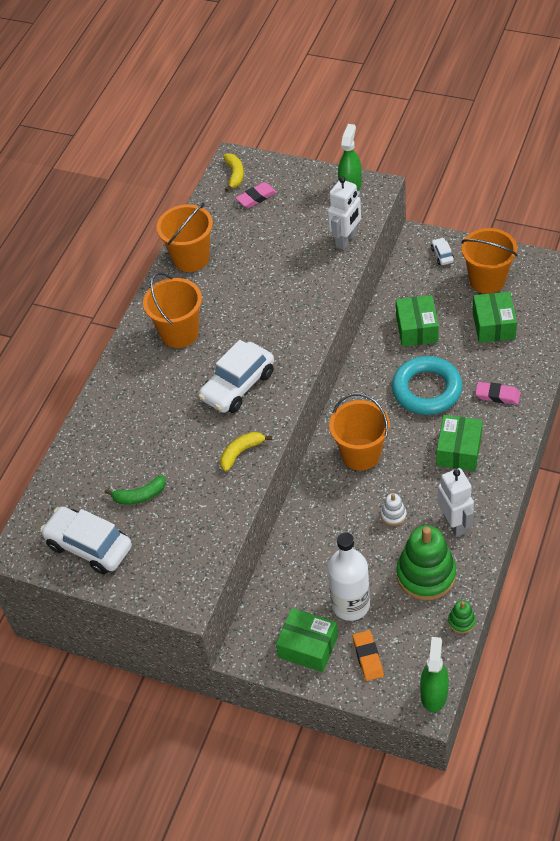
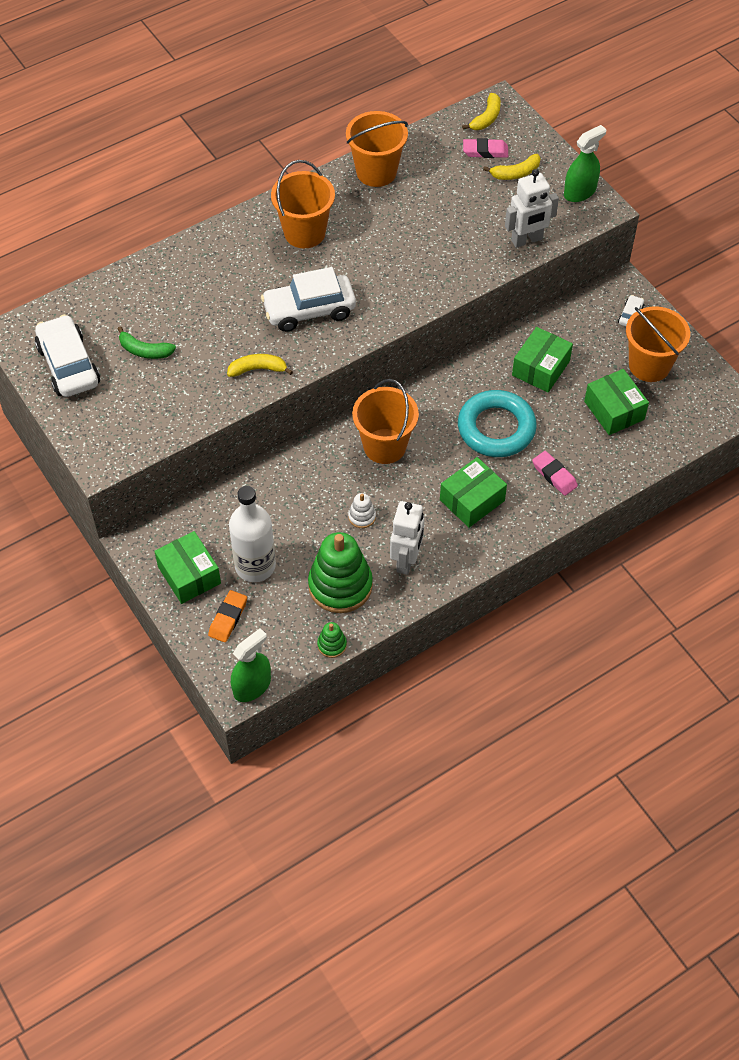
camera: 30 degrees right, 5 degrees up
green box [473,292,517,343] -> green box turned 60 degrees counterclockwise [584,369,649,435]
none -> yellow banana [483,154,541,180]

